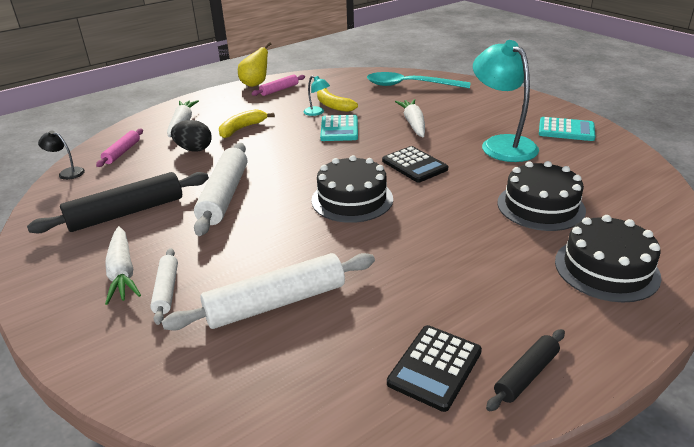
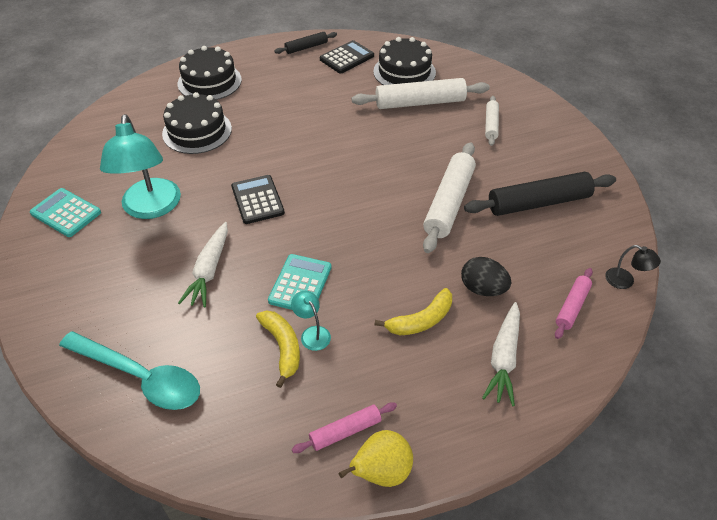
camera: 165 degrees left, 15 degrees up
white carrot [105,226,141,305] -> none
black cake [311,155,393,223] -> black cake moved to [373,37,436,85]

